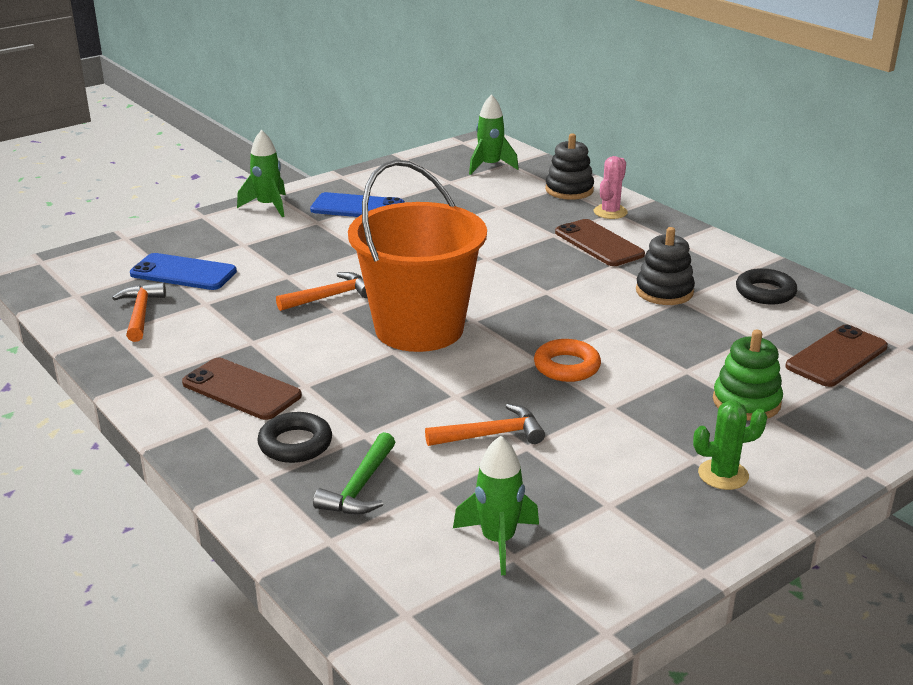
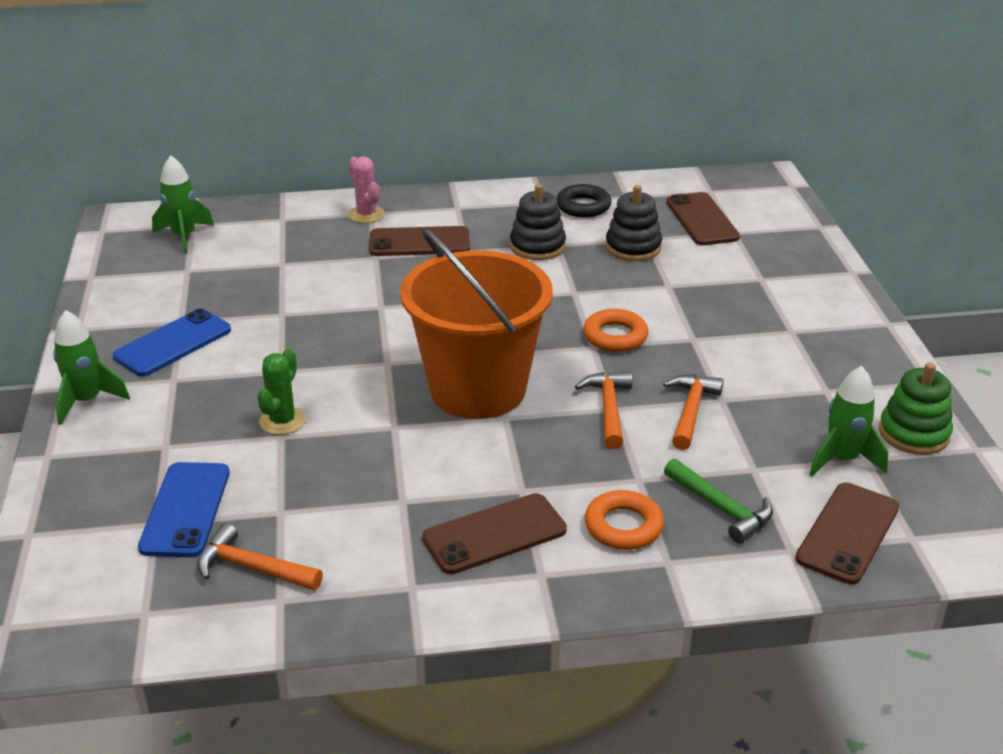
camera: 60 degrees left, 5 degrees up
blue phone [130,253,237,290] -> blue phone turned 45 degrees counterclockwise [138,462,230,557]
black ring [257,412,332,463] -> orange ring [585,490,664,550]
orange hammer [276,272,367,311] -> orange hammer moved to [575,372,632,449]
black stacking toy [545,133,594,200] -> black stacking toy moved to [605,185,662,261]
green cactus [693,401,767,490] -> green cactus moved to [257,349,306,435]
green stacking toy [713,330,783,421] -> green stacking toy moved to [879,363,953,455]
none -> brown phone [795,483,899,584]

